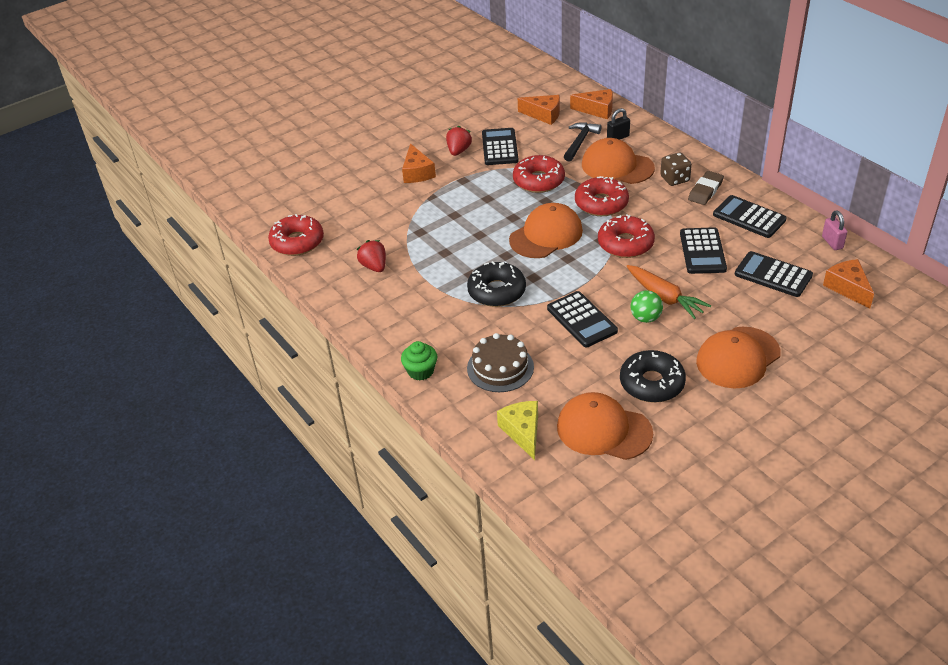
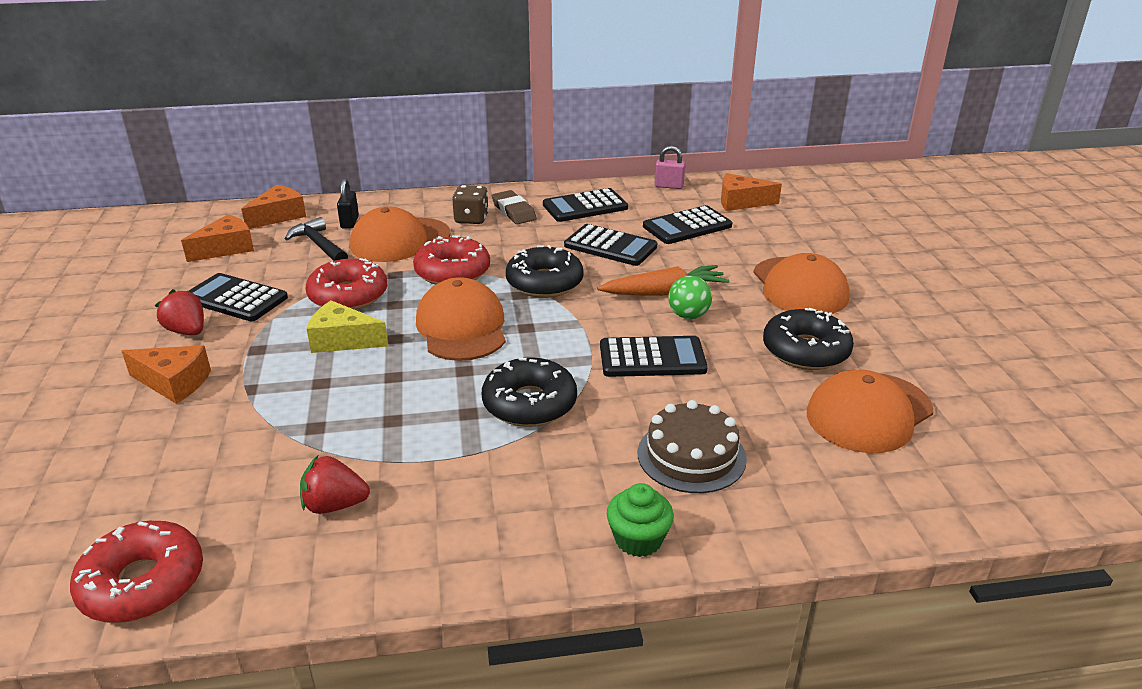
camera: 65 degrees left, 10 degrees down
yellow cheese [497,401,538,460] -> yellow cheese moved to [307,301,388,353]
red donut [598,214,655,258] -> black donut [506,245,584,298]

